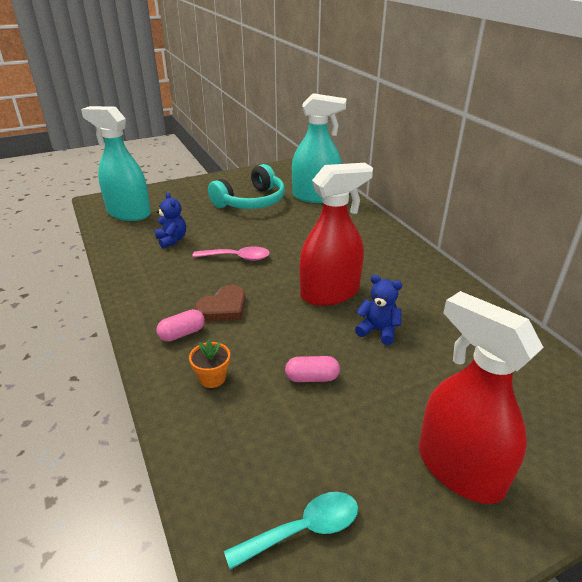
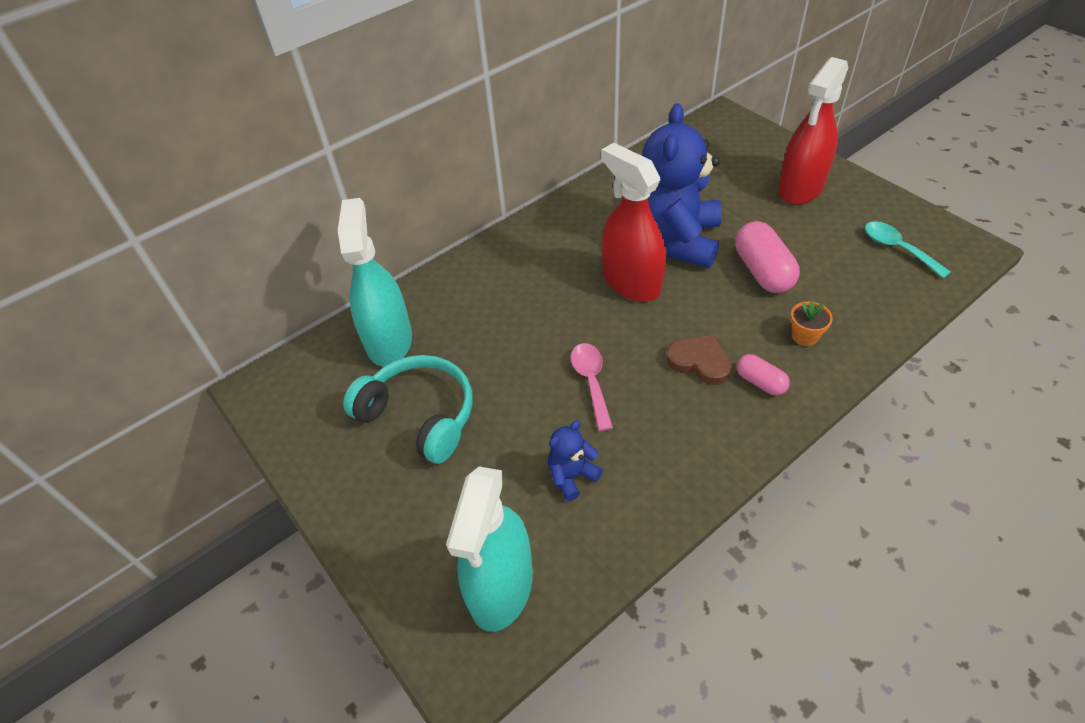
camera: 100 degrees left, 15 degrees up
pink capsule [285,356,340,382] -> pink capsule [735,221,800,293], size x1.77
blue teddy bear [355,275,402,345] -> blue teddy bear [642,103,722,268], size x2.32

